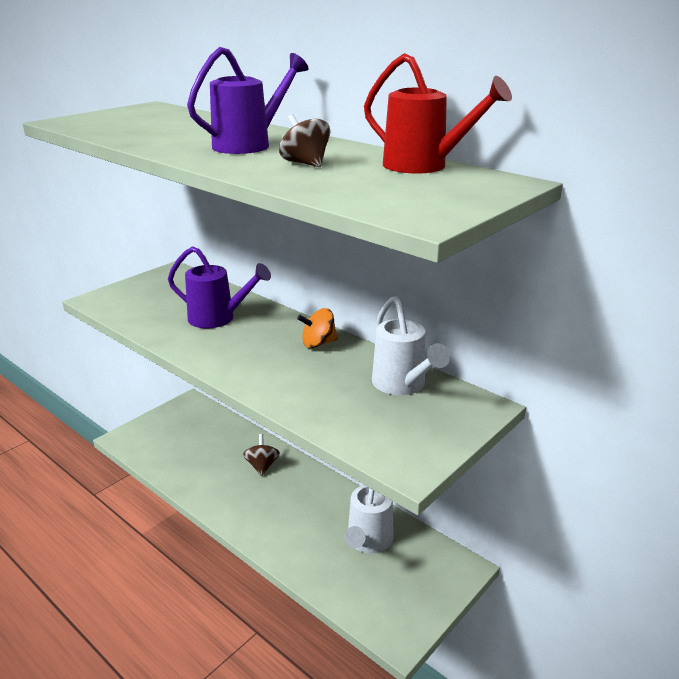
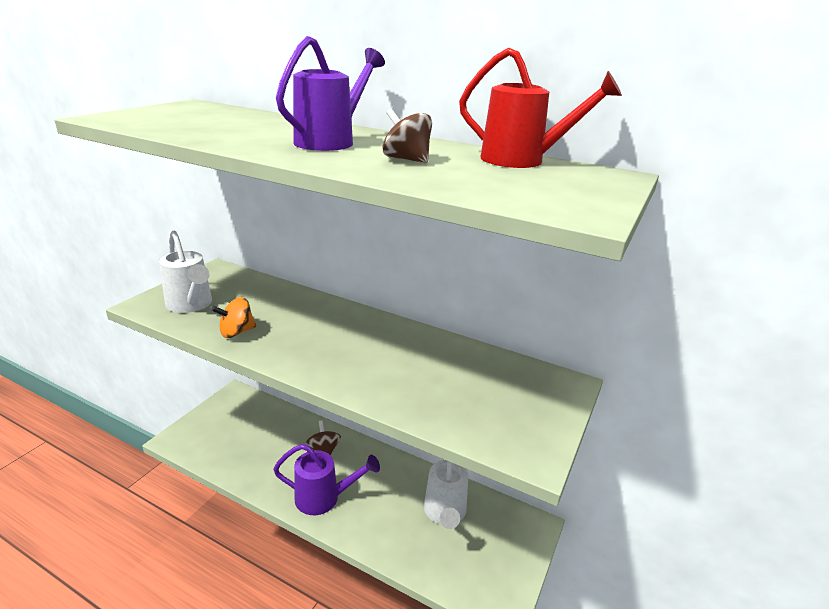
camera: 15 degrees left, 0 degrees up
purple watering can [168,246,271,328] -> purple watering can moved to [273,444,380,515]
orange spinning top [297,308,338,348] -> orange spinning top moved to [211,297,256,338]
white watering can [372,296,450,395] -> white watering can moved to [159,231,212,313]

